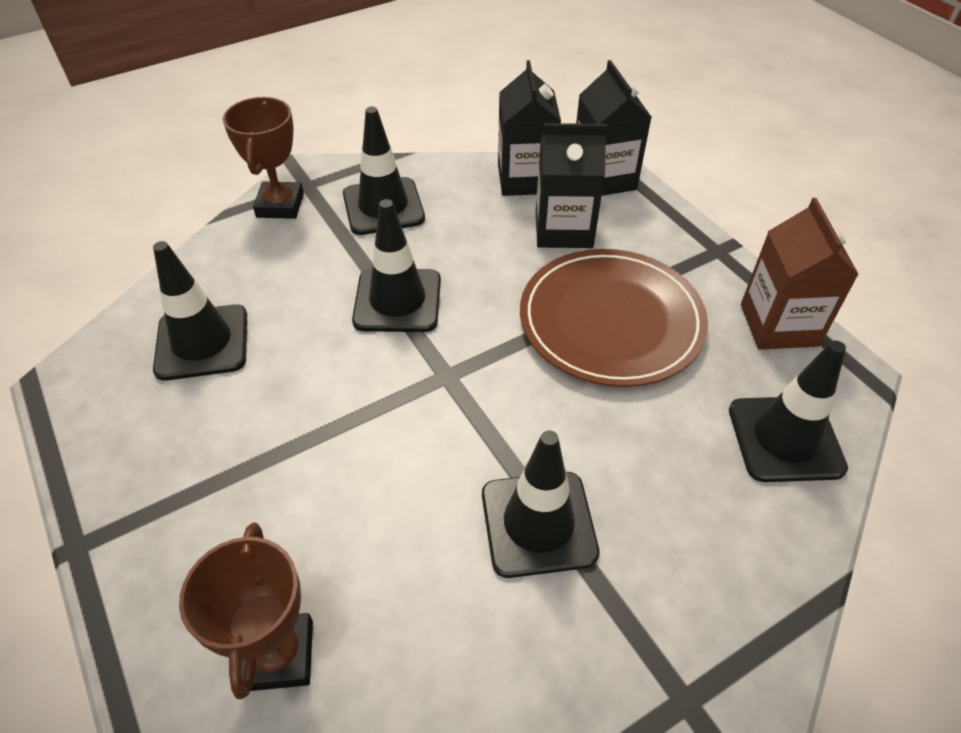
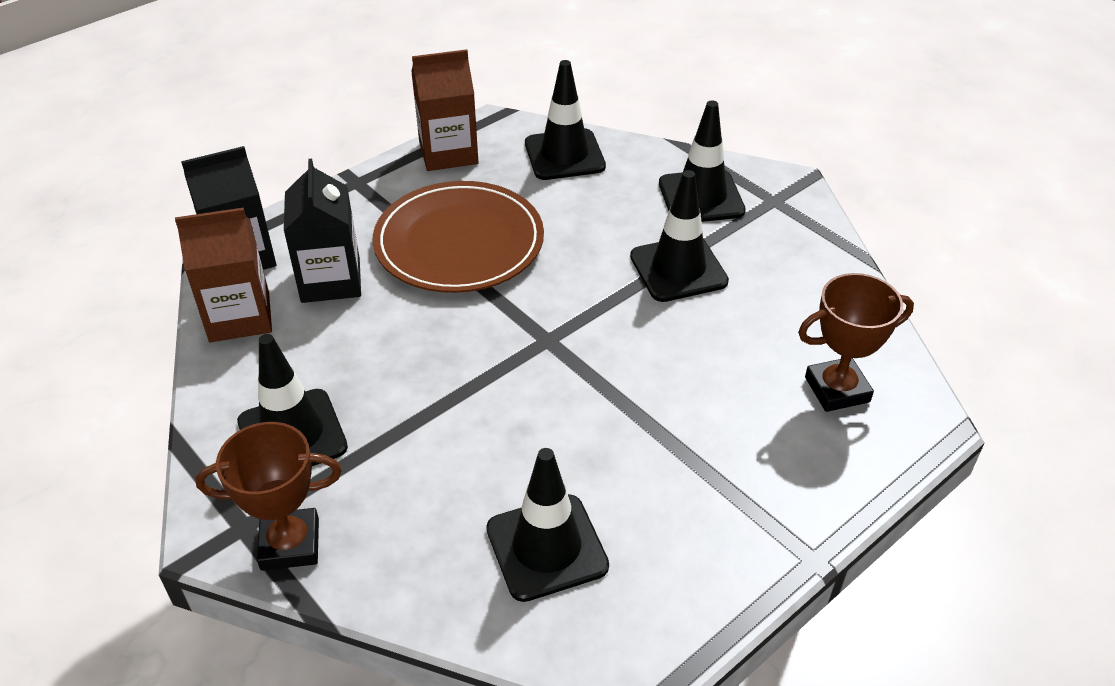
camera: 100 degrees left, 5 degrees down
black traffic cone [352,199,441,332] -> black traffic cone moved to [659,100,746,222]
black carton [498,60,561,196] -> brown carton [175,208,272,342]

